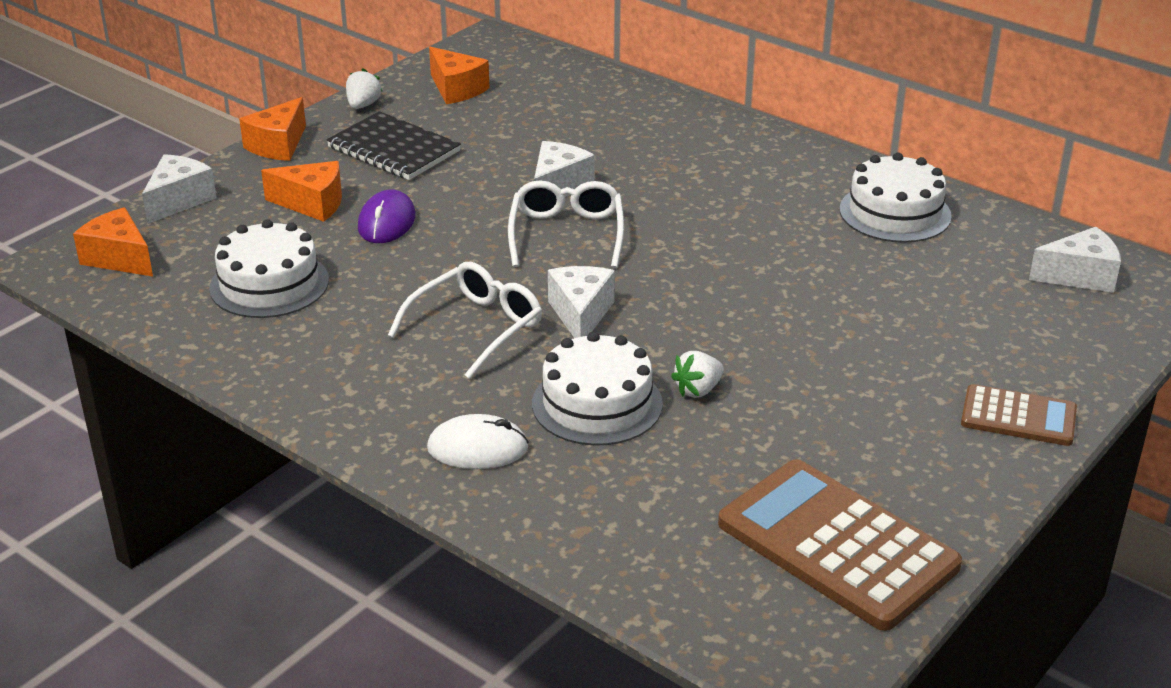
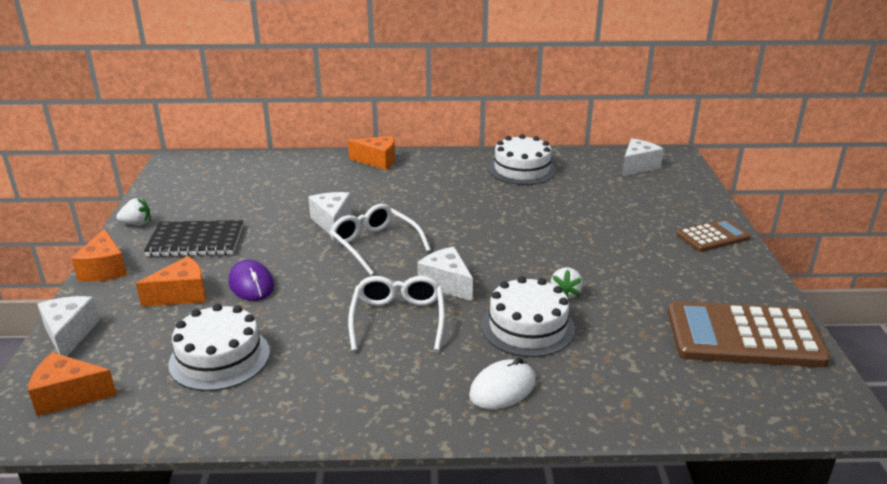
camera: 40 degrees left, 5 degrees down
white strawberry [346,69,383,109] -> white strawberry turned 105 degrees clockwise [116,198,151,225]
orange cheese [429,47,490,104] -> orange cheese moved to [348,136,395,170]

